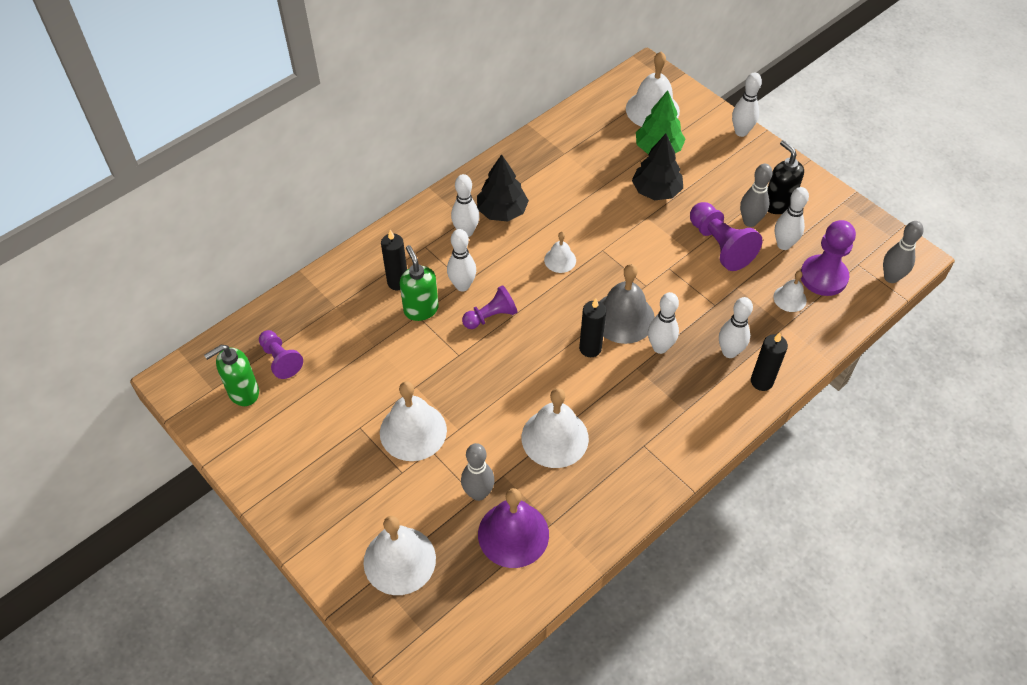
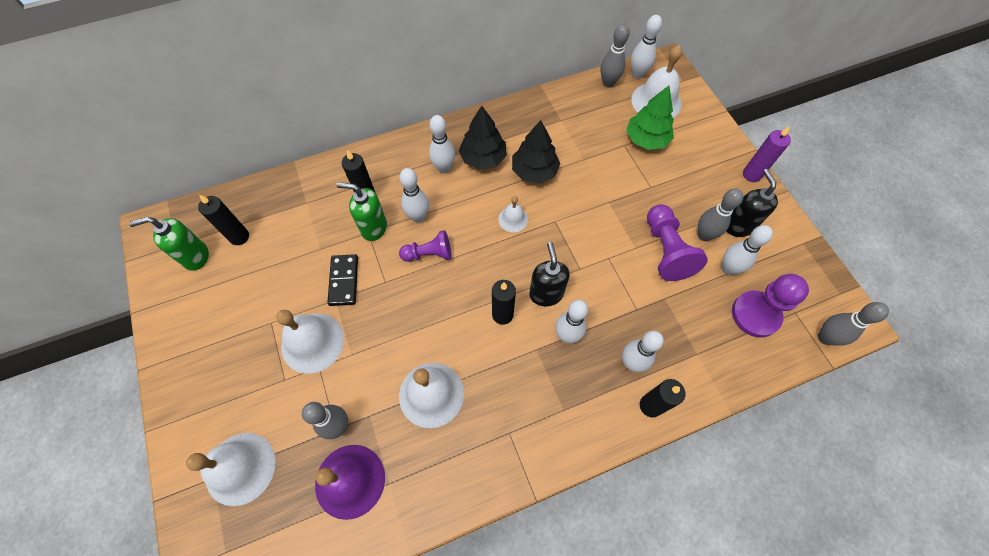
camera: 20 degrees right, 10 degrees up
purple pawn [259,330,303,379] -> black candle [198,194,249,245]
green soap dispenser [400,245,439,321] -> green soap dispenser turned 75 degrees counterclockwise [337,182,387,241]
grey bell [599,264,655,344] -> black soap dispenser [529,242,570,306]
black tree [632,134,683,200] -> black tree moved to [512,120,560,184]
white bowling pin [732,73,762,137] -> white bowling pin moved to [631,15,662,79]
white bell [773,271,807,312] -> none
none -> black domino [327,254,358,306]
none -> grey bowling pin [601,24,629,87]
none -> purple candle [743,126,791,182]

